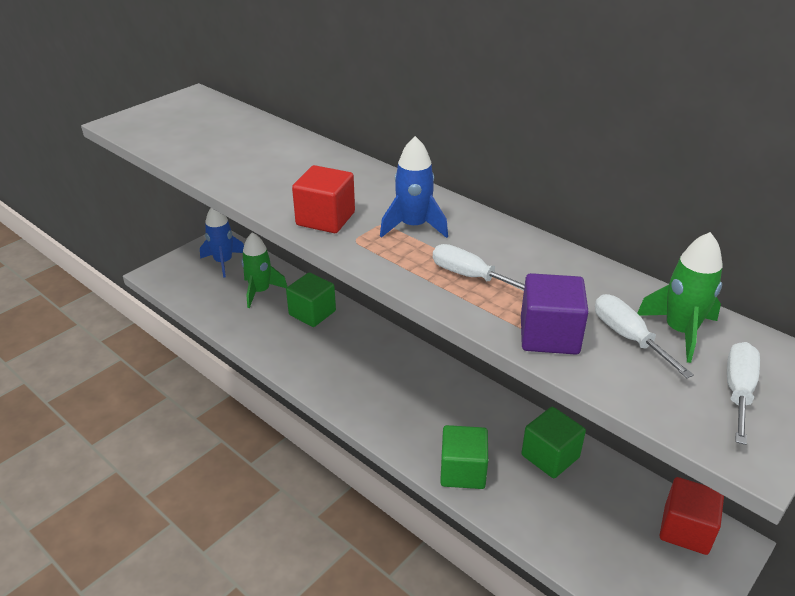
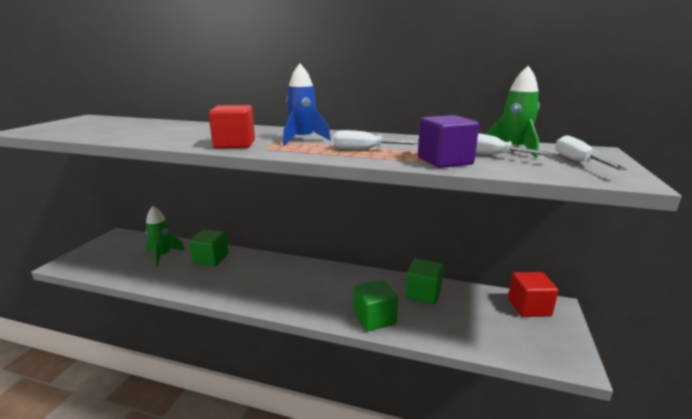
camera: 25 degrees left, 15 degrees down
blue rocket [200,208,244,278] -> none

